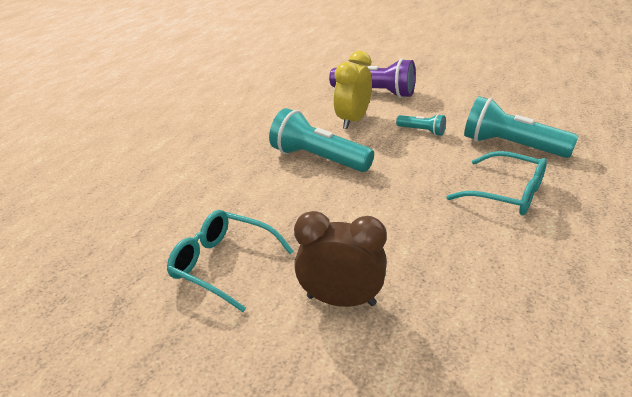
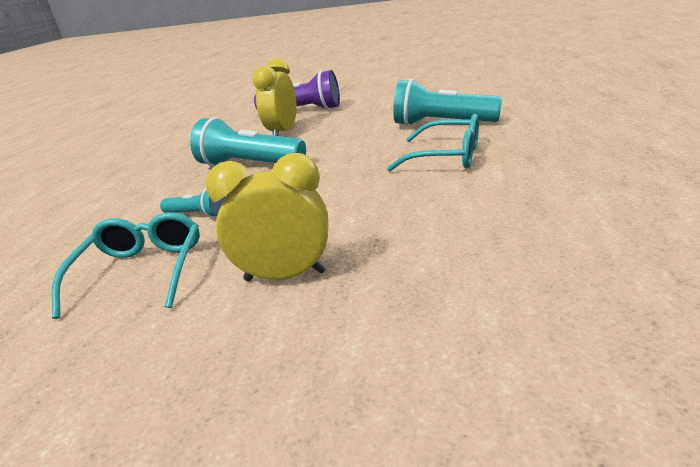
camera: 10 degrees left, 5 degrees down
turquoise glasses [167,210,294,312] -> turquoise glasses turned 75 degrees clockwise [52,212,200,319]
brown clock [294,211,387,307] -> yellow clock [206,153,329,281]
turquoise flashlight [396,114,446,136] -> turquoise flashlight moved to [160,189,225,218]

